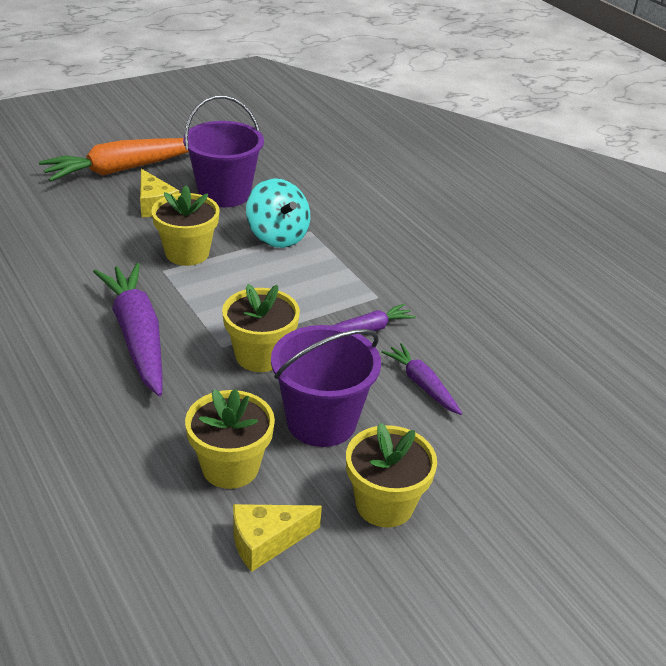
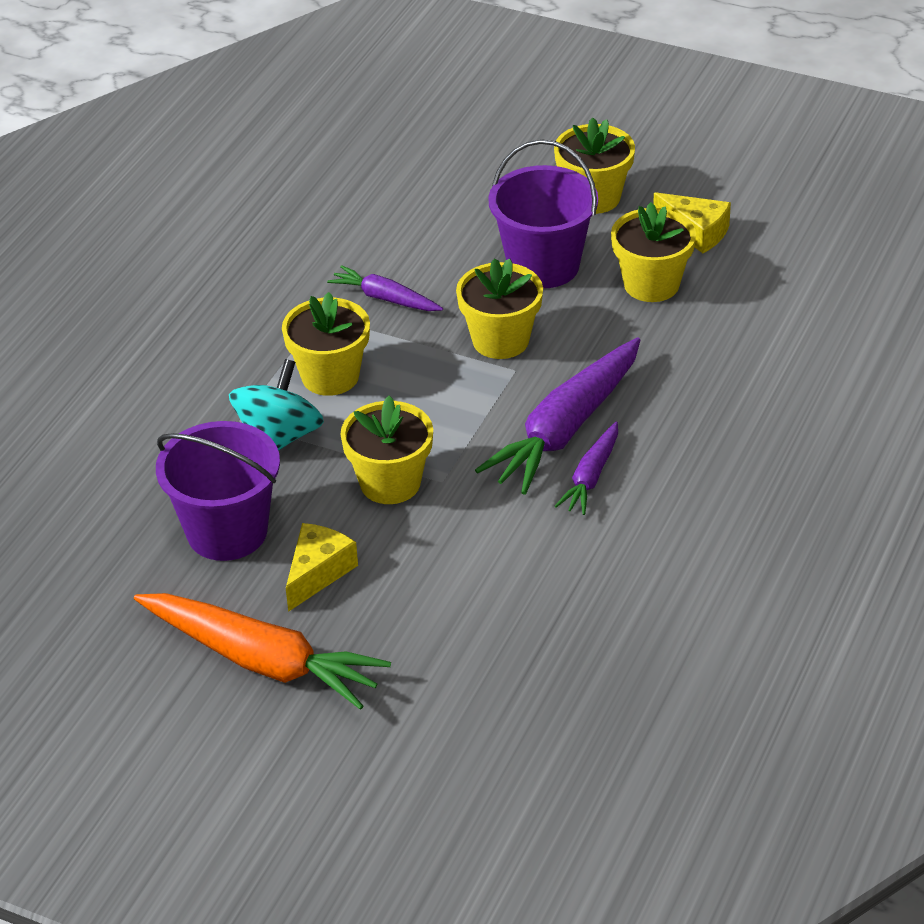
camera: 120 degrees left, 5 degrees up
purple carrot [381,343,462,415] -> purple carrot moved to [554,422,618,515]
none -> yellow flower pot [282,292,370,396]

